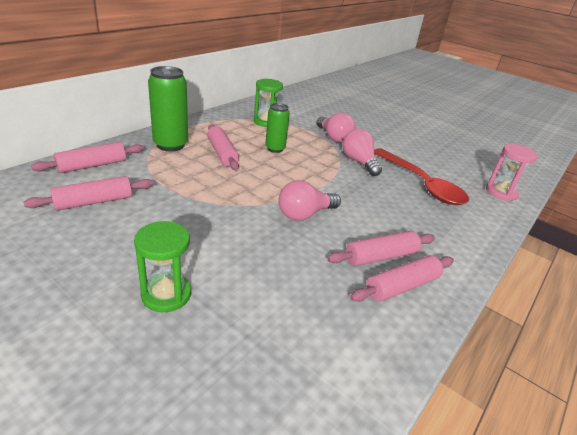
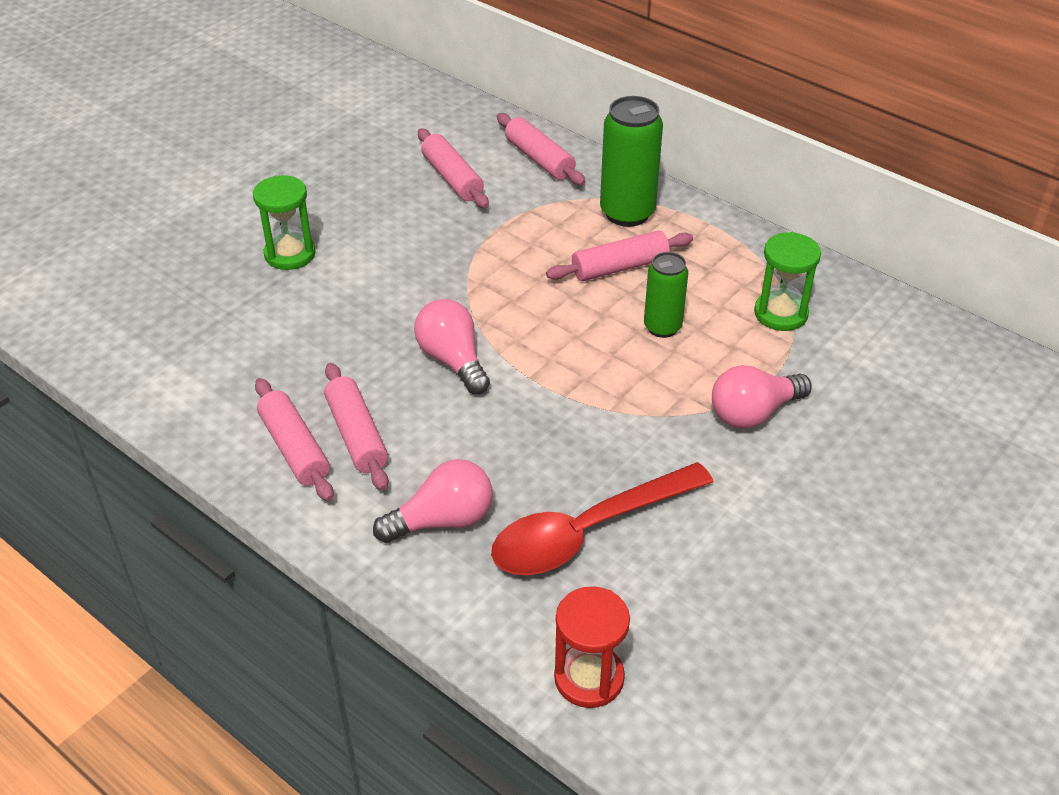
camera: 95 degrees right, 10 degrees up
pink light bulb [342,129,382,176] -> pink light bulb moved to [373,459,493,543]
pink hourglass [486,144,538,201] -> red hourglass [554,586,630,708]

